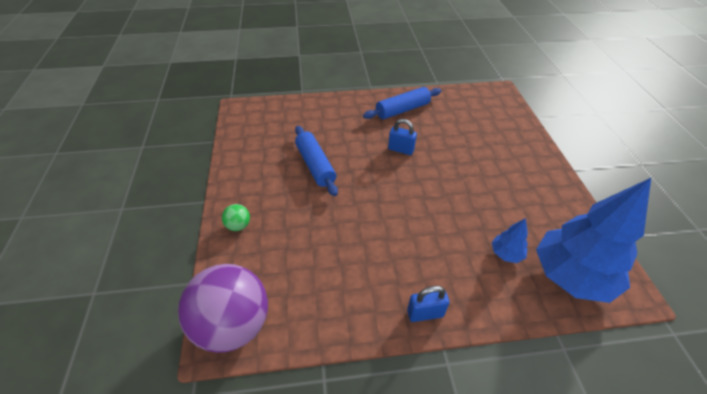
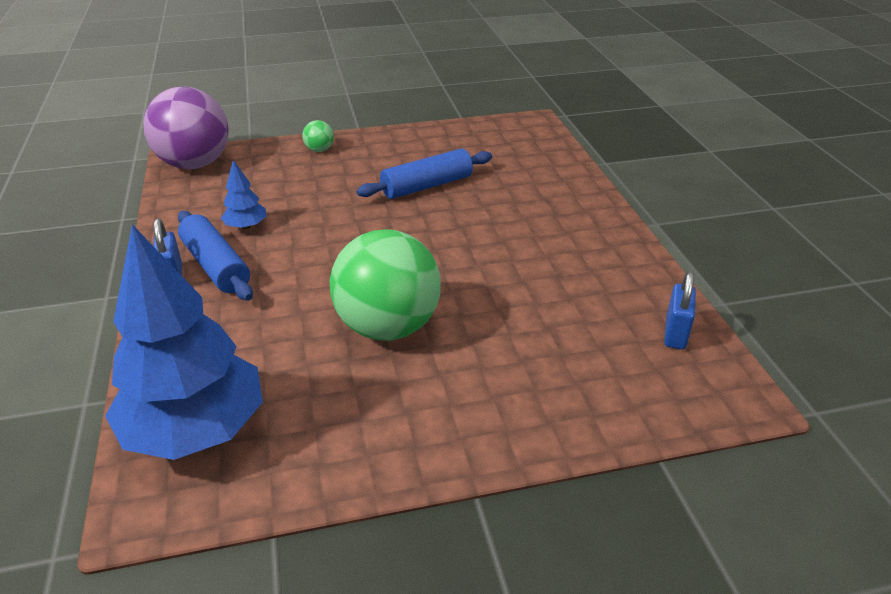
camera: 85 degrees right, 10 degrees down
blue rolling pin [363,87,441,119] -> blue rolling pin moved to [178,211,253,301]
blue padlock [388,119,417,155] -> blue padlock moved to [664,271,696,349]
blue tree [492,218,528,263] -> blue tree moved to [221,160,267,230]
none -> green ball [330,229,441,341]

